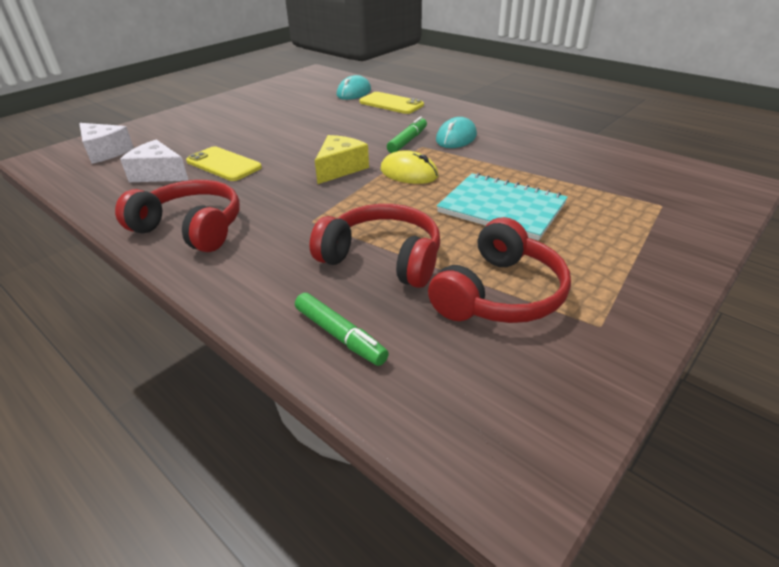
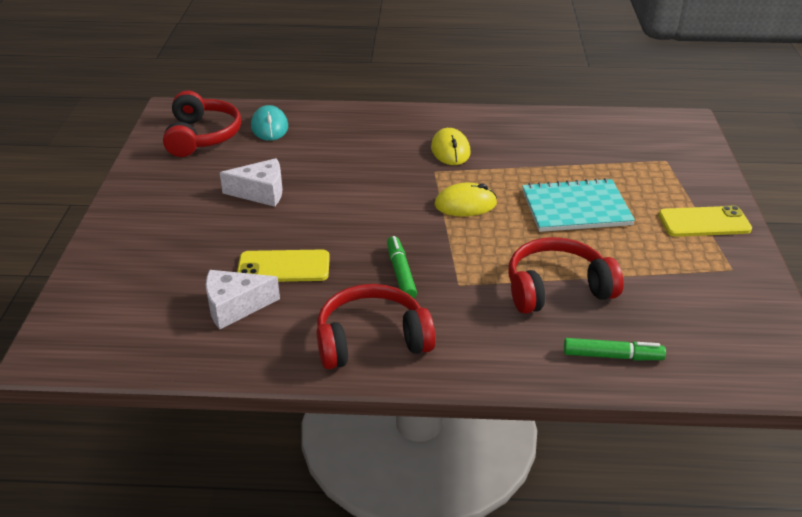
camera: 40 degrees left, 0 degrees up
white cheese [79,123,134,164] -> white cheese moved to [220,158,283,207]
yellow cheese [315,135,369,184] -> none
yellow phone [360,92,424,114] -> yellow phone moved to [658,206,752,237]
green marker [387,117,427,153] -> green marker moved to [387,236,417,299]
red headphones [428,217,571,323] -> red headphones moved to [163,90,241,157]
turquoise mouse [436,117,477,148] -> yellow mouse [431,128,471,165]

